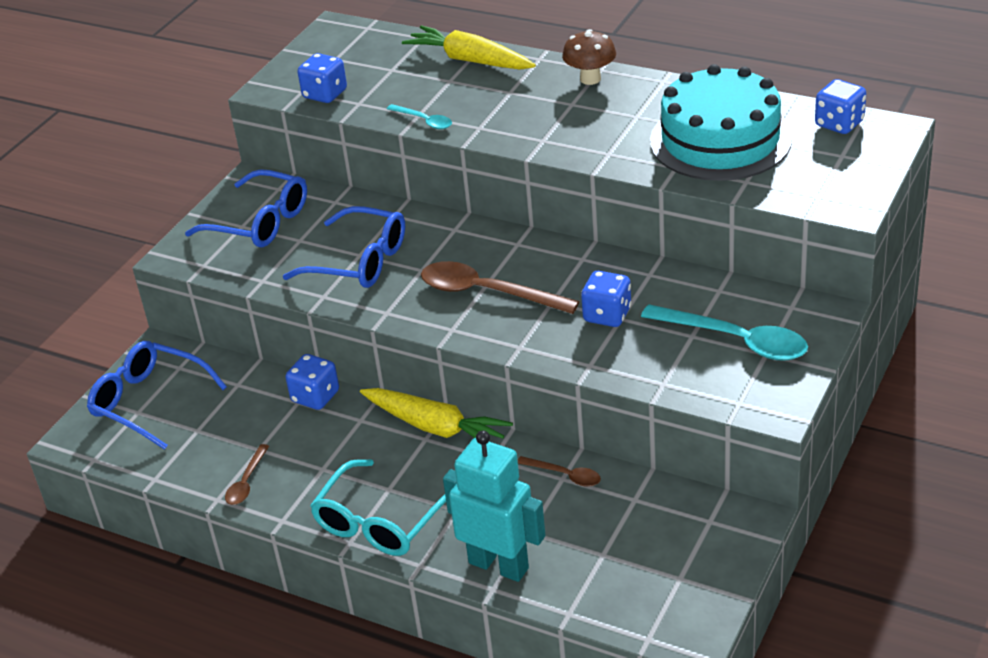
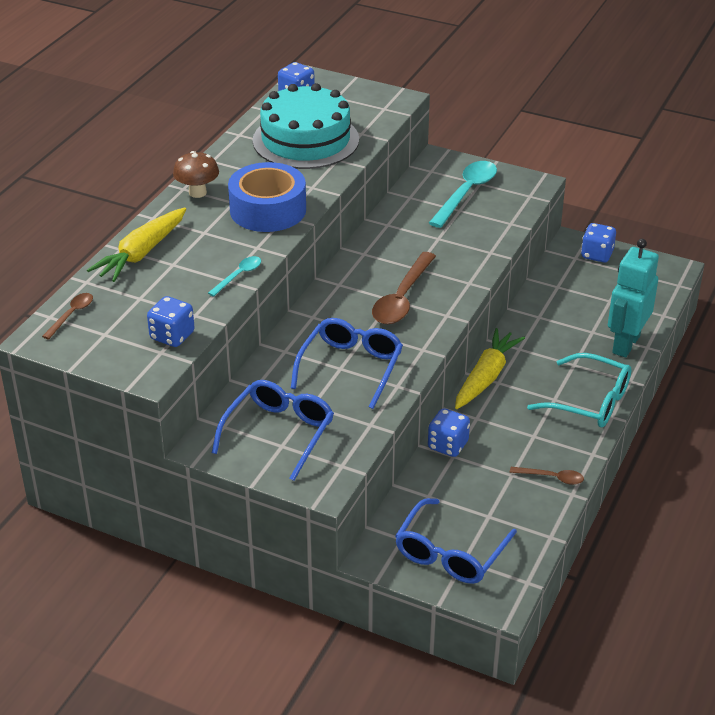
camera: 95 degrees left, 0 degrees up
brown spoon [518,456,601,487] -> brown spoon moved to [42,293,93,339]
blue dice [581,271,632,327] -> blue dice moved to [581,223,616,262]
none -> blue tape [228,162,306,232]

